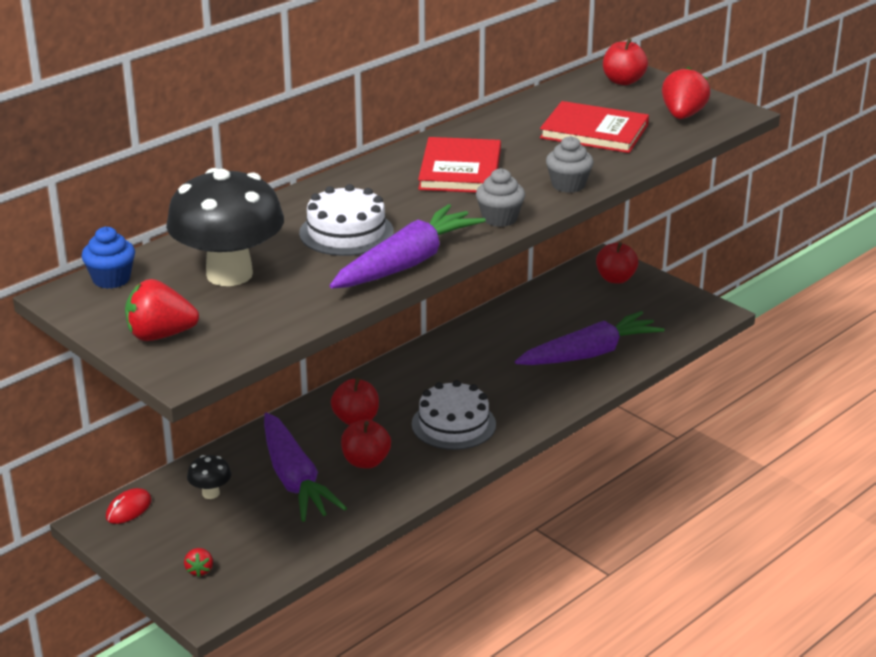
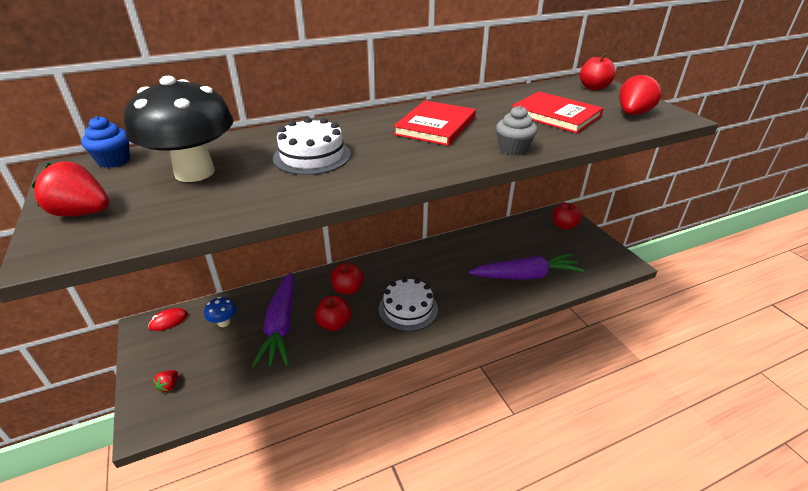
camera: 20 degrees right, 5 degrees up
black mushroom [187,455,231,499] -> blue mushroom [204,297,236,327]
purple carrot [330,204,486,289] -> none
grey cupcake [476,168,525,227] -> none

